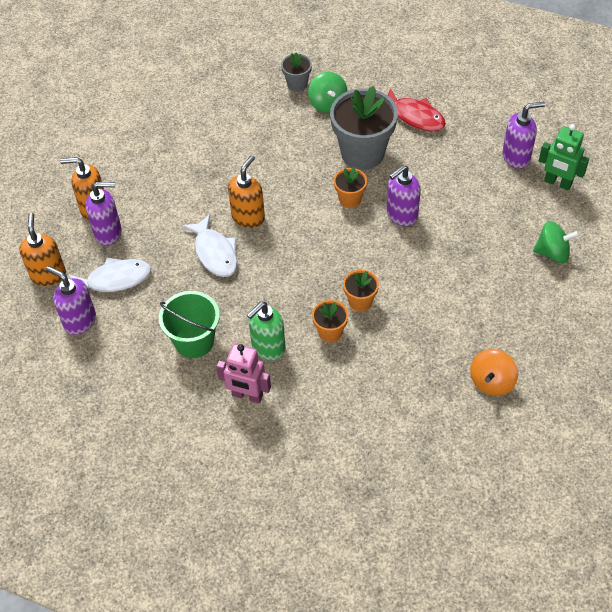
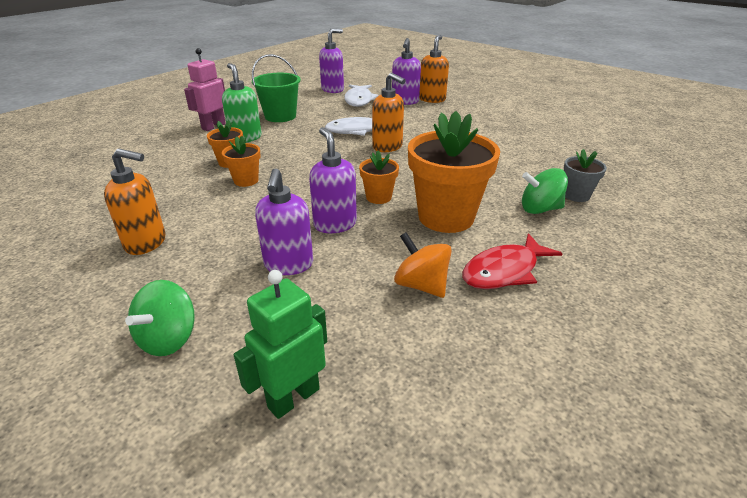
camera: 105 degrees right, 20 degrees down
orange soap dispenser [19,213,66,286] -> orange soap dispenser moved to [104,148,166,255]
grey flower pot [330,86,398,170] -> orange flower pot [408,111,500,233]
orange spinning top [470,349,518,396] -> orange spinning top moved to [394,232,452,298]
purple soap dispenser [502,102,545,168] -> purple soap dispenser moved to [255,168,313,275]

